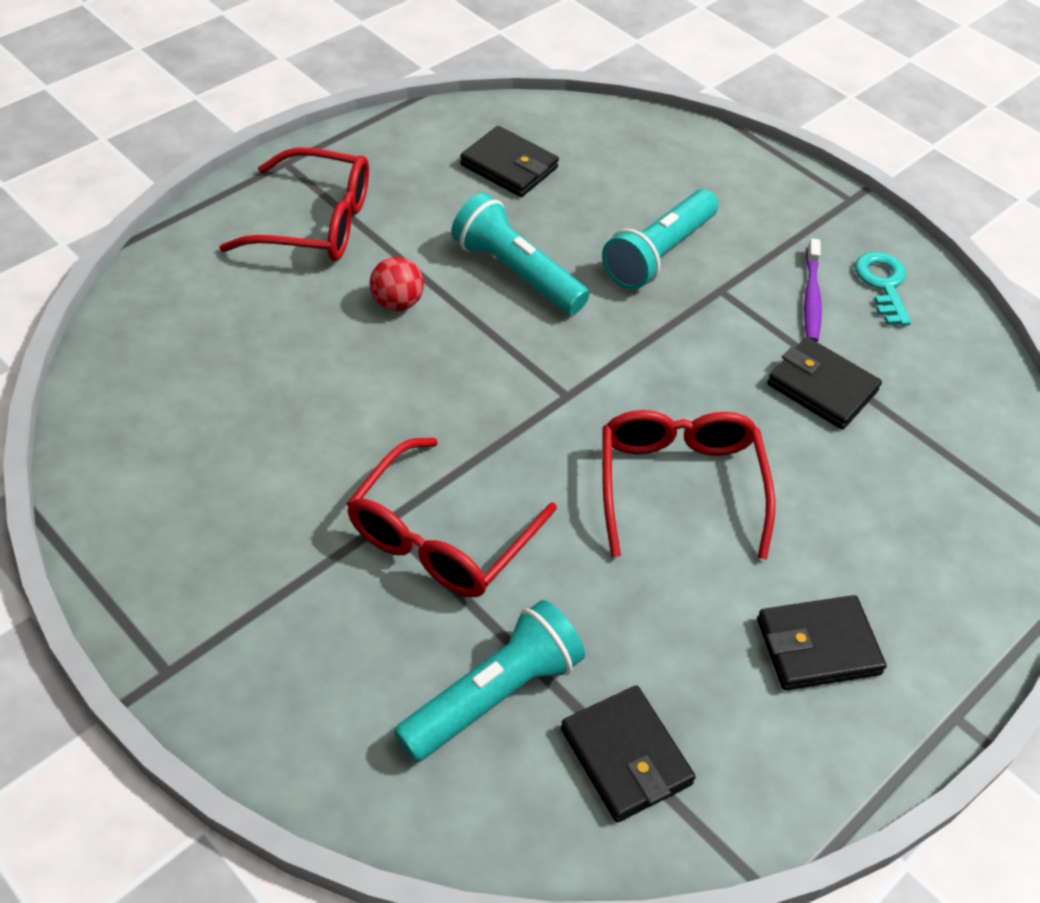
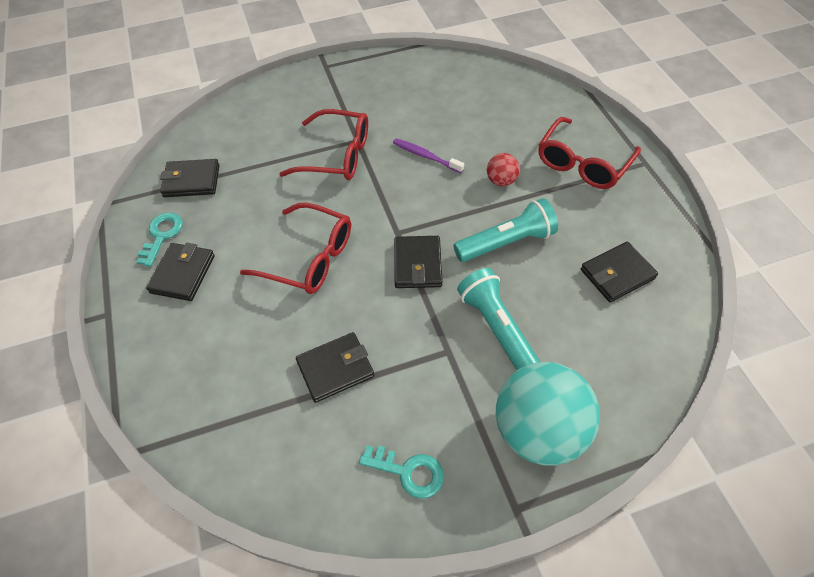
camera: 120 degrees right, 5 degrees up
red glasses [346,438,557,597] -> red glasses turned 135 degrees clockwise [279,109,368,180]
turquoise flashlight [394,600,585,762] -> none
purple toothbrush [804,238,822,342] -> purple toothbrush moved to [393,139,464,173]
none -> turquoise key [136,213,183,267]
none -> black wallet [394,236,443,288]
none -> turquoise ball [496,362,600,466]

